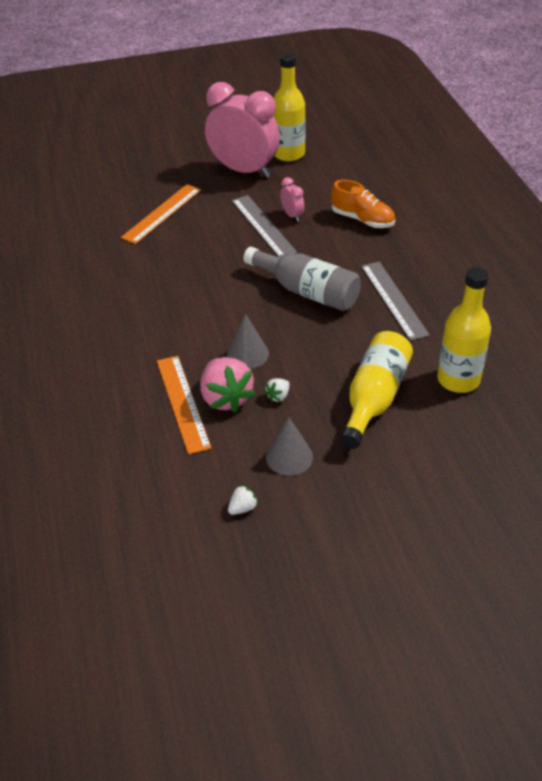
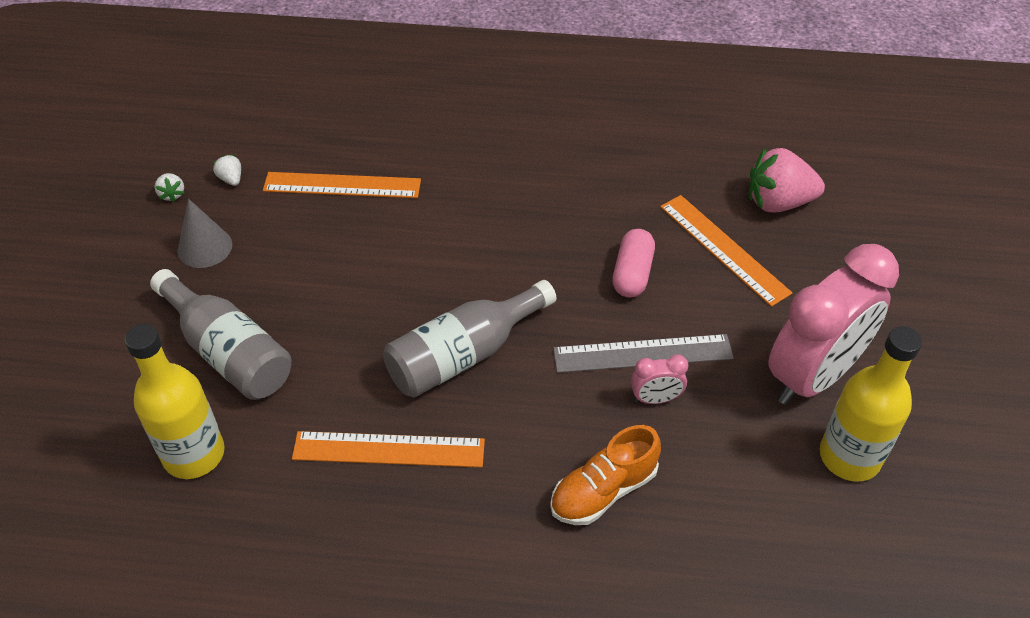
camera: 110 degrees right, 5 degrees up
pink strawberry [200,357,255,413] -> pink strawberry moved to [749,147,825,213]
grey cone [227,314,269,369] -> none
white strawberry [264,378,290,402] -> white strawberry moved to [212,155,241,186]
yellow bottle [340,331,413,449] -> grey bottle [150,269,292,400]
grey ruler [361,262,430,341] -> orange ruler [292,431,485,468]
none -> pink capsule [612,229,655,298]

